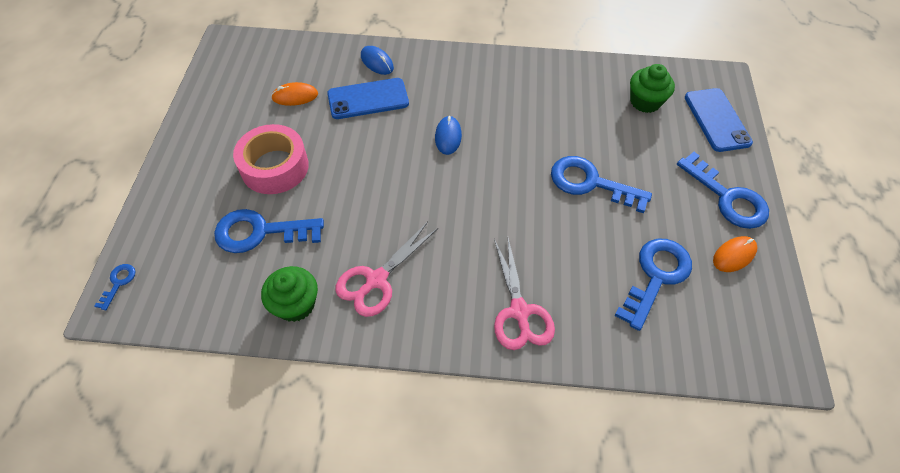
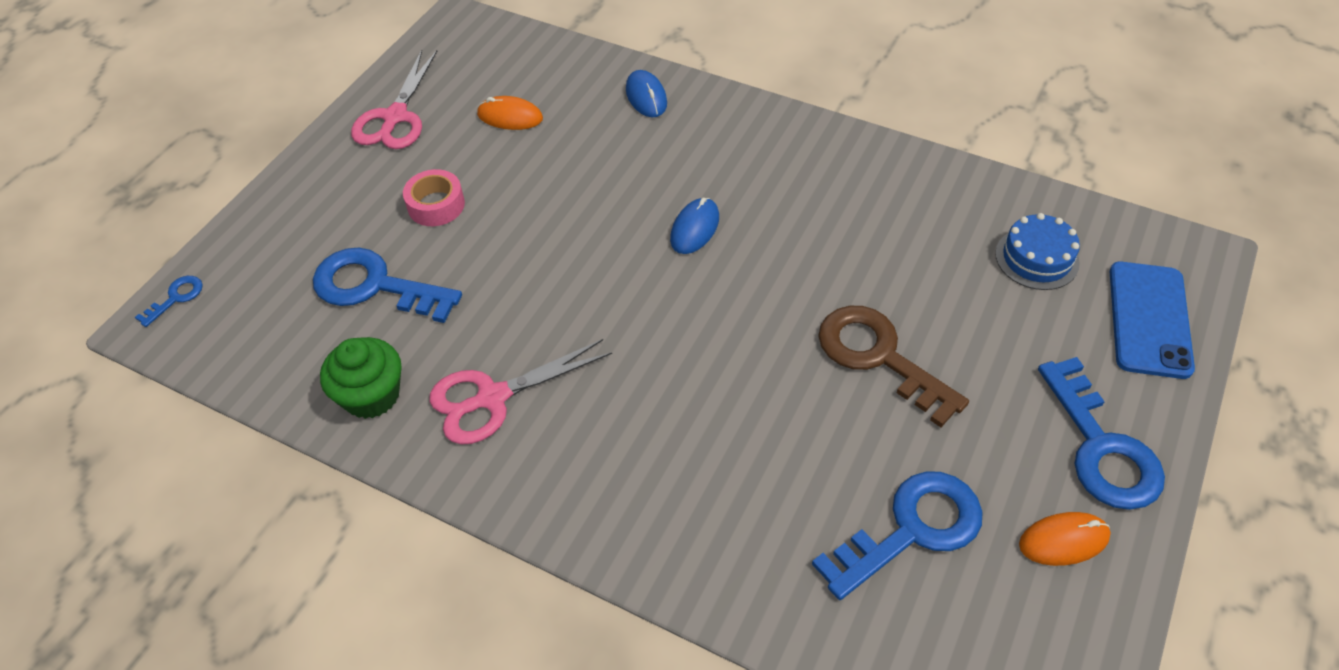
camera: 25 degrees right, 5 degrees down
pink tape [233,124,309,194] -> pink tape [403,169,465,226], size x0.58
blue phone [327,78,409,119] -> none
pink scissors [494,238,555,350] -> pink scissors moved to [351,50,437,149]
blue key [551,156,652,213] -> brown key [818,306,969,427]
green cupcake [630,64,675,113] -> blue cake [995,213,1080,290]

